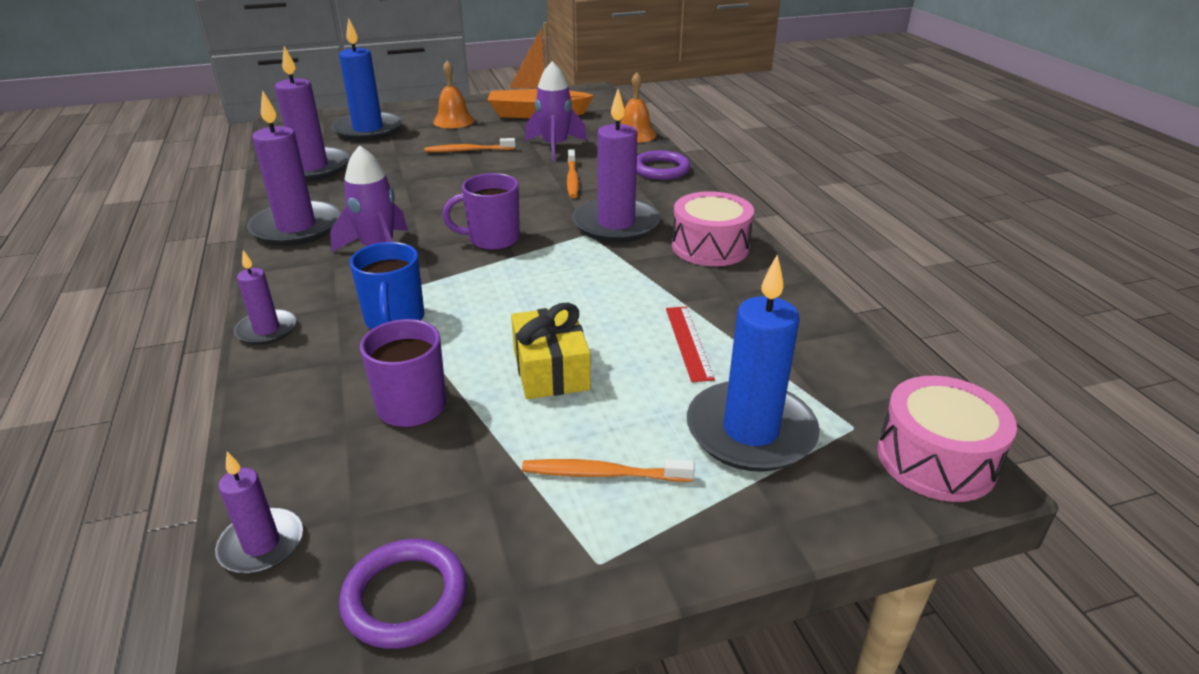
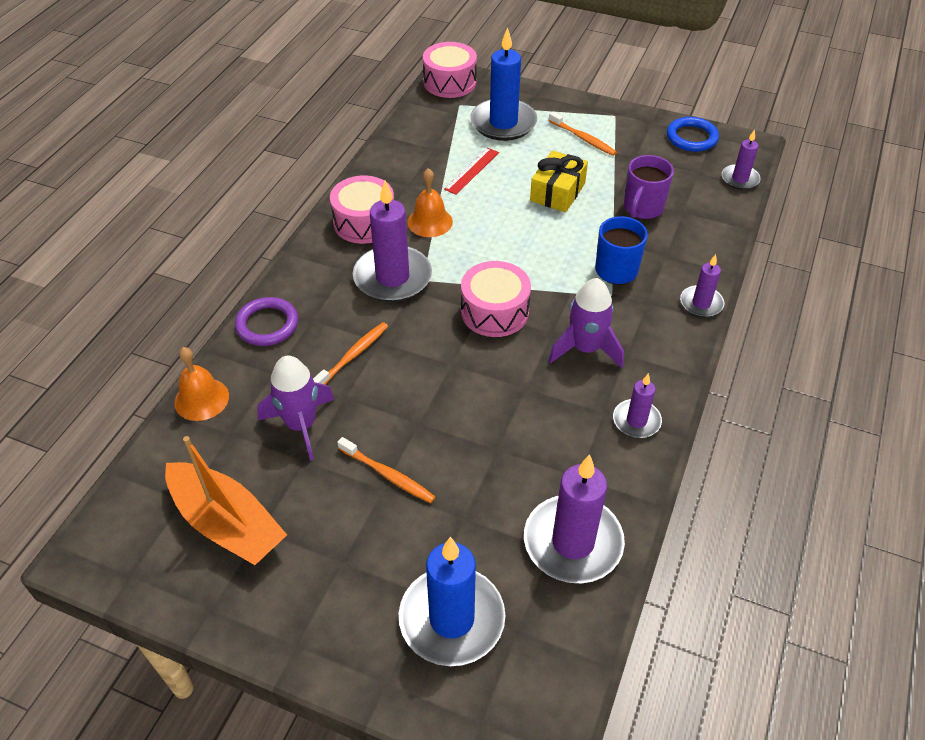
camera: 140 degrees left, 15 degrees up
purple candle [247,90,341,246] -> purple candle [613,373,662,438], size x0.54
purple ring [339,539,467,649] -> blue ring [667,117,719,152]
orange bell [433,60,474,128] -> orange bell moved to [407,168,453,237]
purple mug [442,173,520,250] -> pink drum [461,261,531,337]

